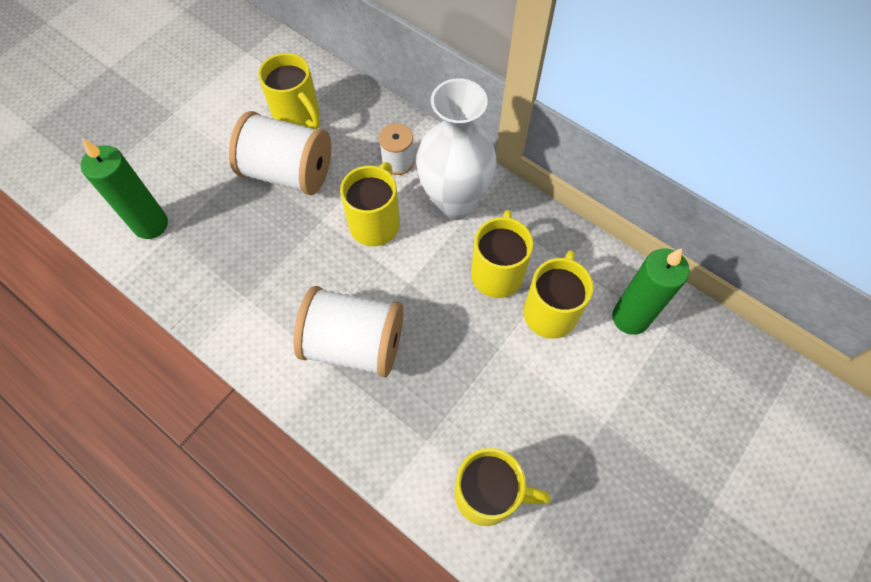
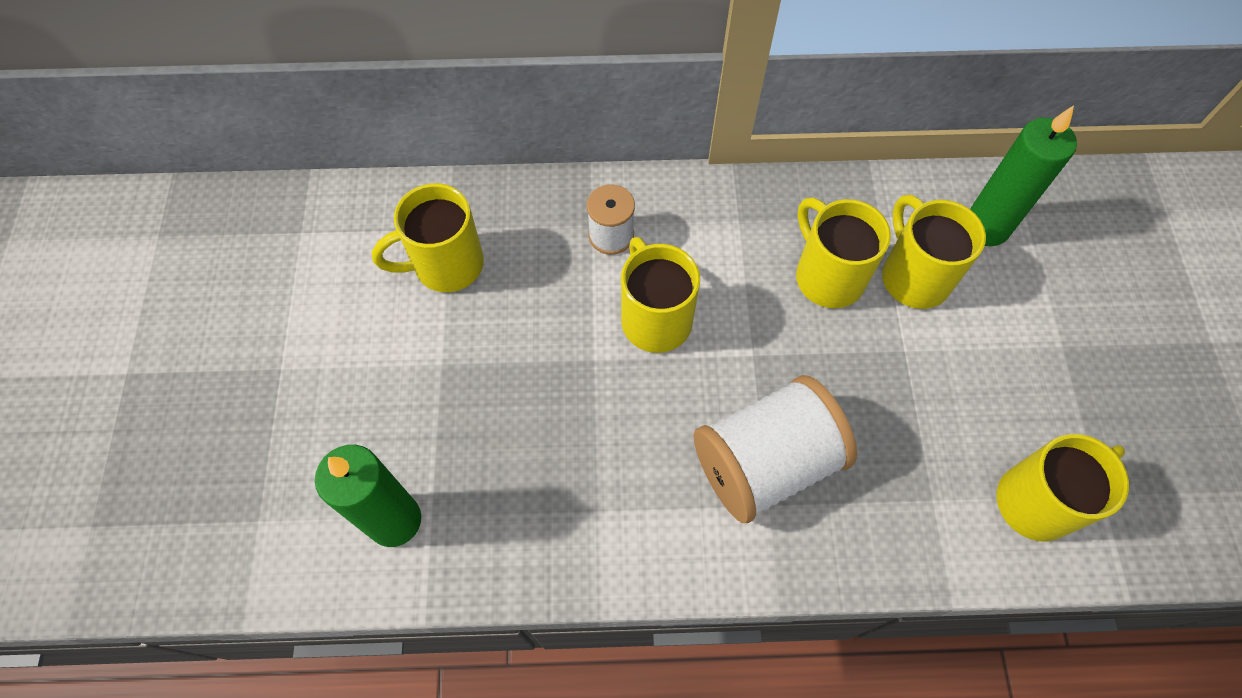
camera: 40 degrees left, 0 degrees up
white spool [229,111,331,195] -> none
yellow mug [258,53,320,129] -> yellow mug turned 150 degrees clockwise [372,183,484,292]
white vase [416,78,496,220] -> none

